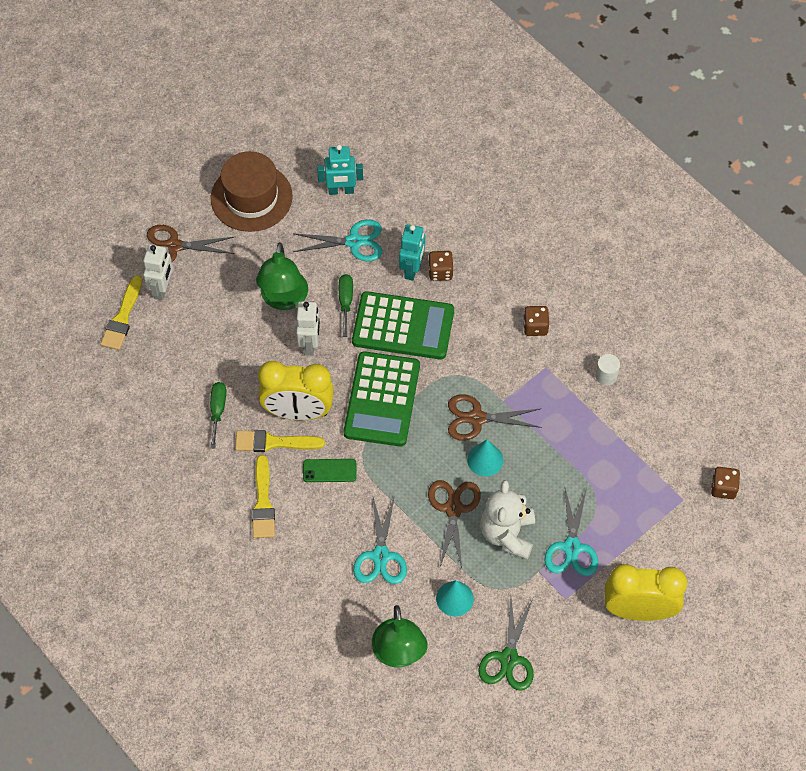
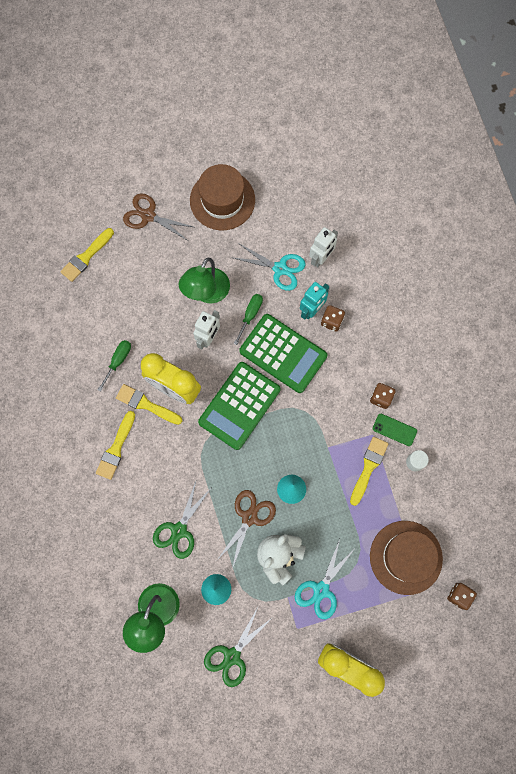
camera: 25 degrees right, 15 degrees up
white robot [143,244,173,300] -> white robot moved to [309,227,338,267]
green phone [303,459,356,482] -> green phone moved to [373,414,417,446]
turquoise robot [317,145,363,195] -> none
turquoise scissors [353,496,407,584] -> green scissors [153,479,211,559]
brown scissors [448,394,542,441] -> none
none -> yellow brush [350,437,389,506]
none -> brown hat [370,521,443,595]

